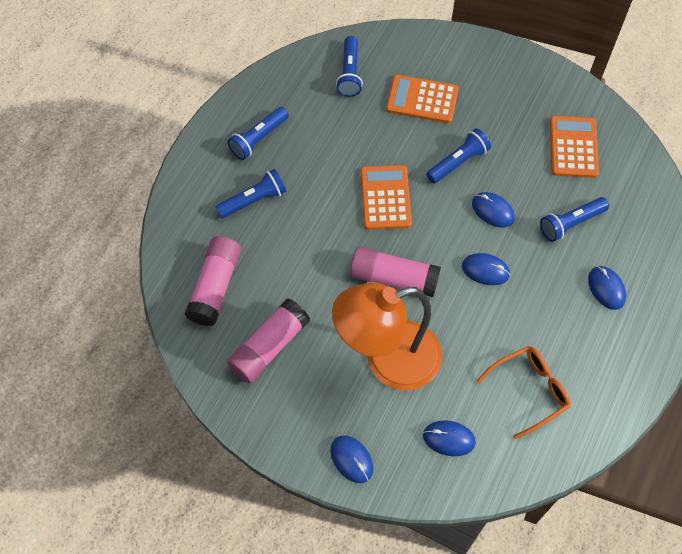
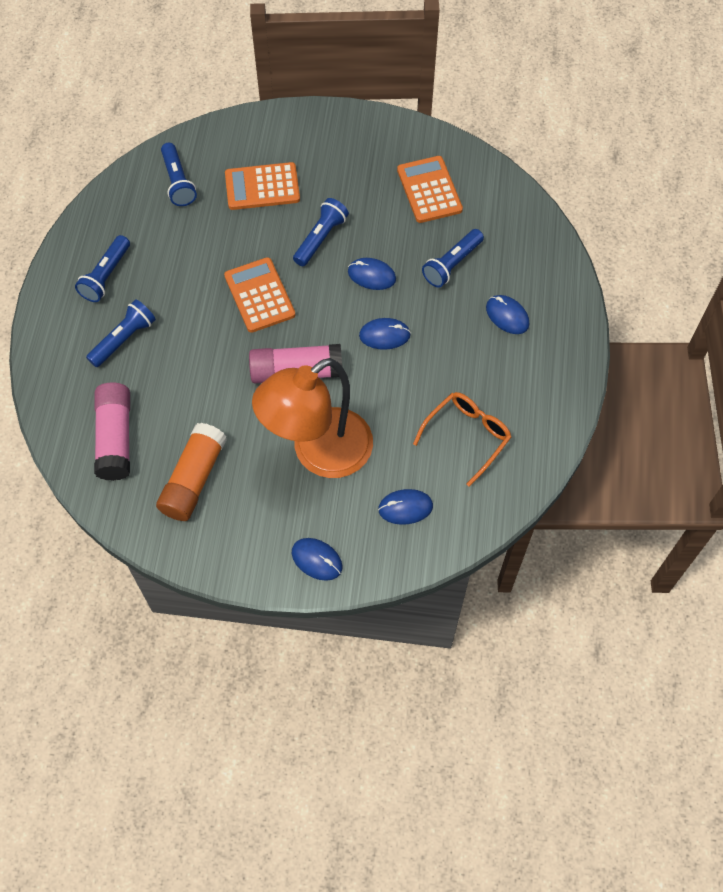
camera: 20 degrees left, 0 degrees up
pink glue stick [227,299,310,384] -> orange glue stick [156,423,227,521]

